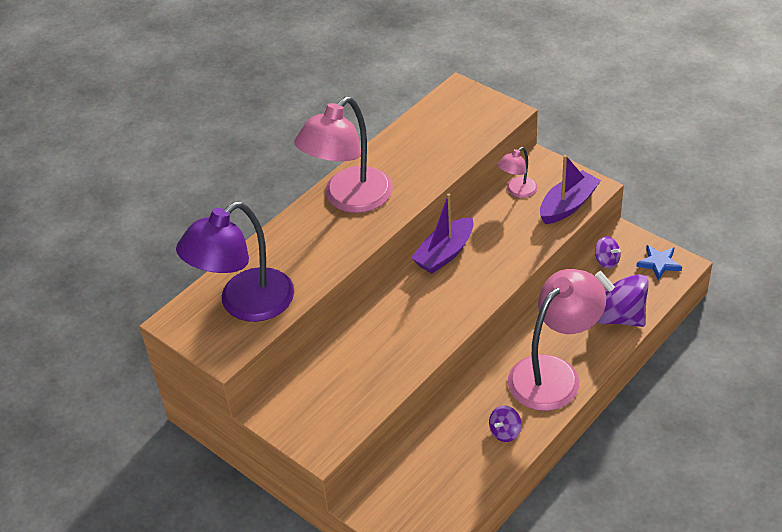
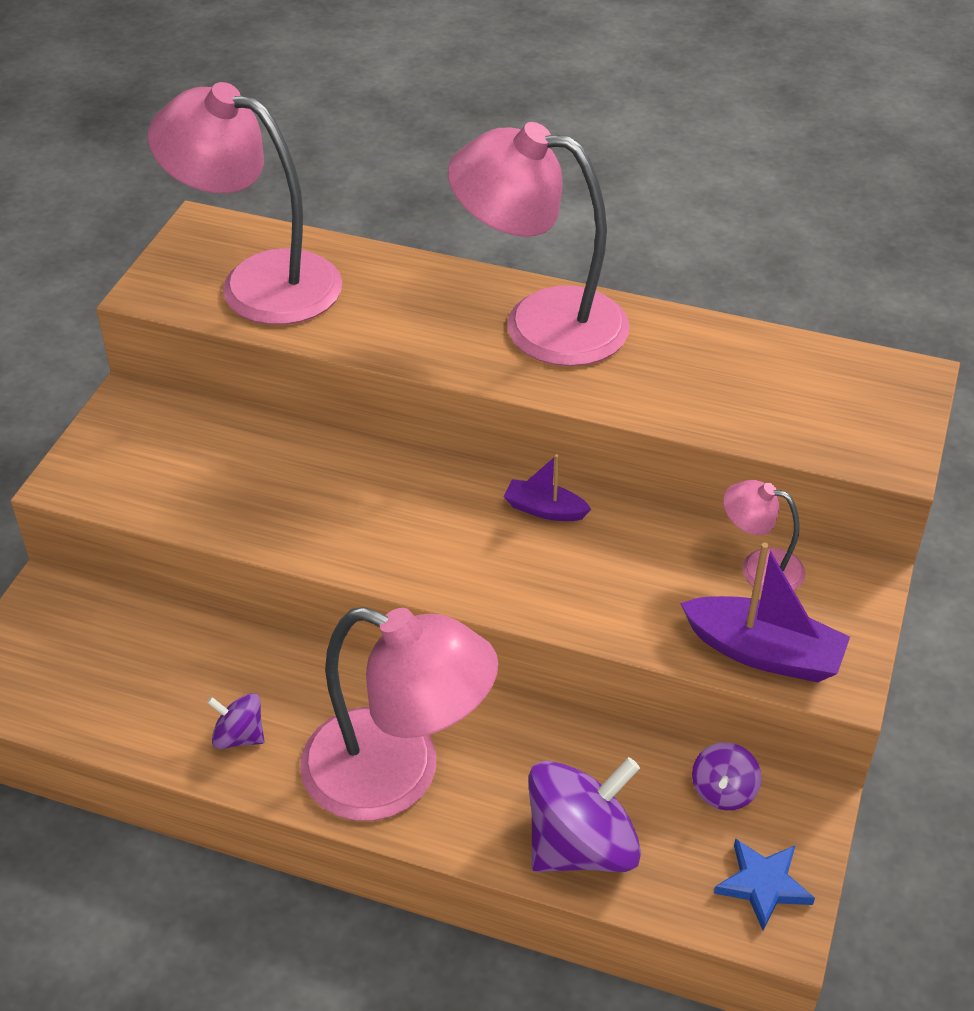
camera: 65 degrees right, 0 degrees up
purple lamp [176,201,294,322] -> pink lamp [148,82,342,325]
purple boat [411,193,473,274] -> purple boat [504,454,591,521], size x0.57
purple spinning top [595,271,649,327] -> purple spinning top turned 45 degrees clockwise [528,757,641,872]

